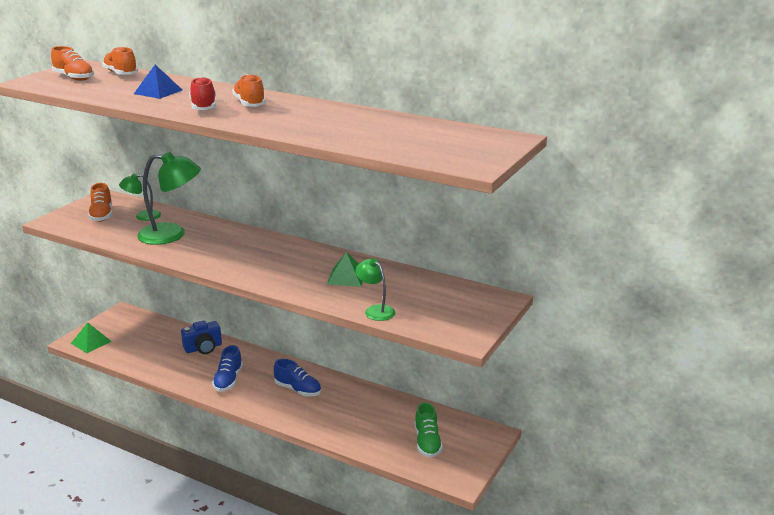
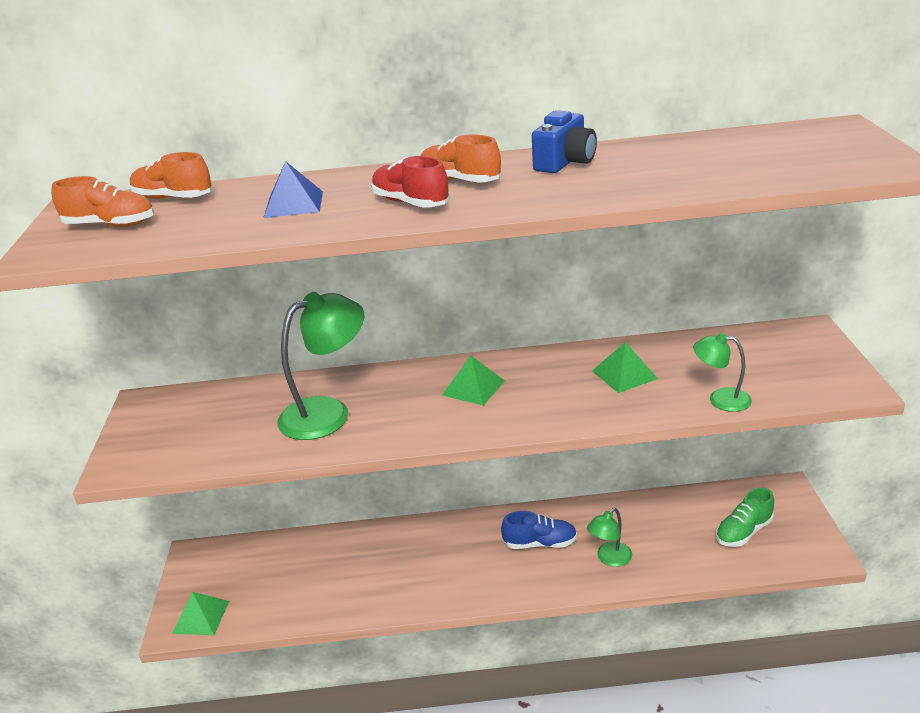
camera: 30 degrees left, 5 degrees up
orange shoe [88,183,112,222] -> none
green lamp [119,173,161,221] -> green lamp moved to [587,508,632,567]
blue camera [181,320,222,354] -> blue camera moved to [532,110,597,173]
blue shoe [212,345,243,392] -> none
green shoe [415,403,443,458] -> green shoe turned 90 degrees clockwise [716,487,774,547]
none -> green pyramid [442,356,505,406]

